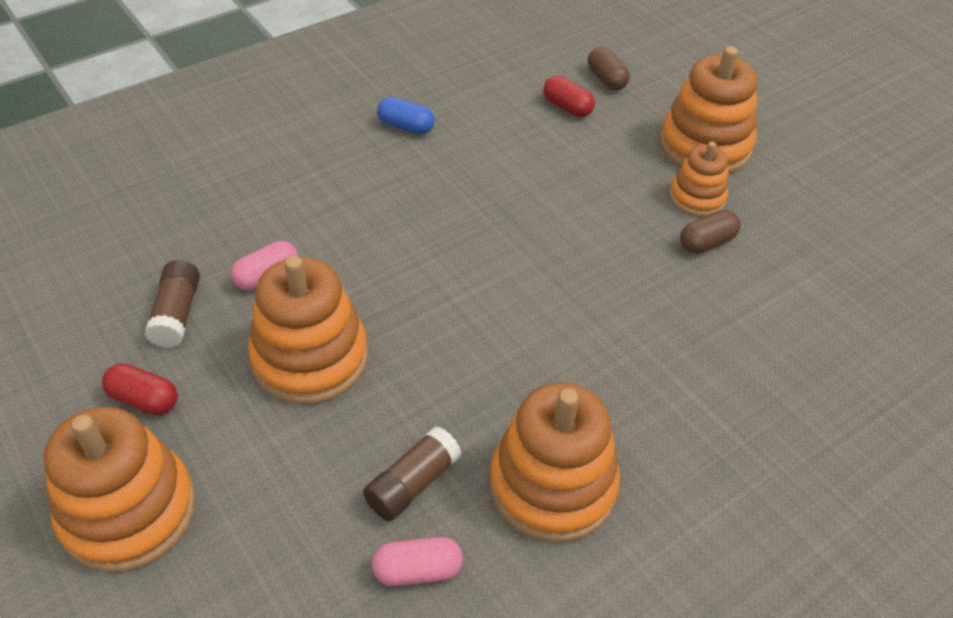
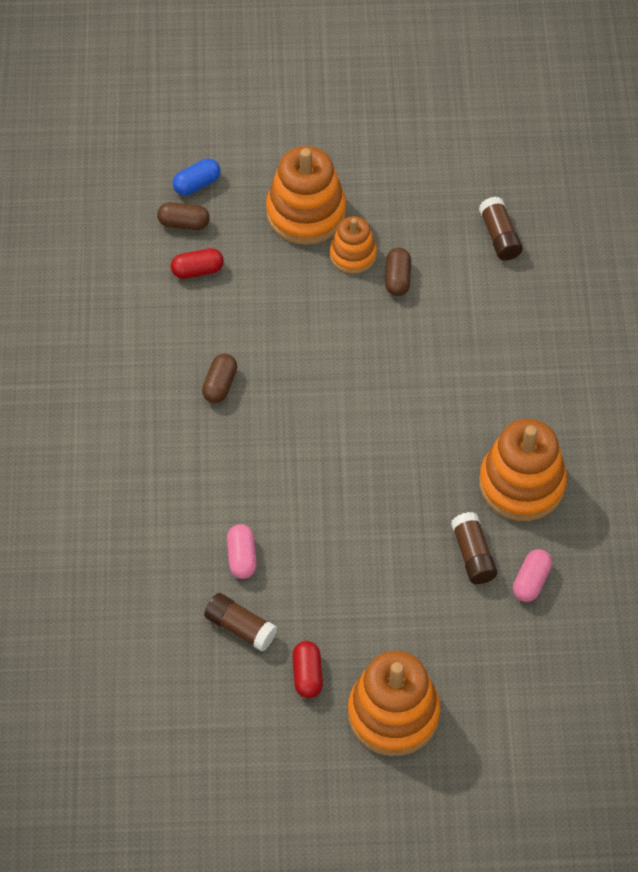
camera: 55 degrees left, 10 degrees up
red capsule [102,363,178,415] -> red capsule turned 60 degrees counterclockwise [292,641,323,698]
orange stacking toy [248,256,368,405] -> none
blue capsule [377,97,434,134] -> blue capsule moved to [173,159,220,195]
none -> brown capsule [202,353,237,403]
none -> brown glue stick [479,197,523,261]

